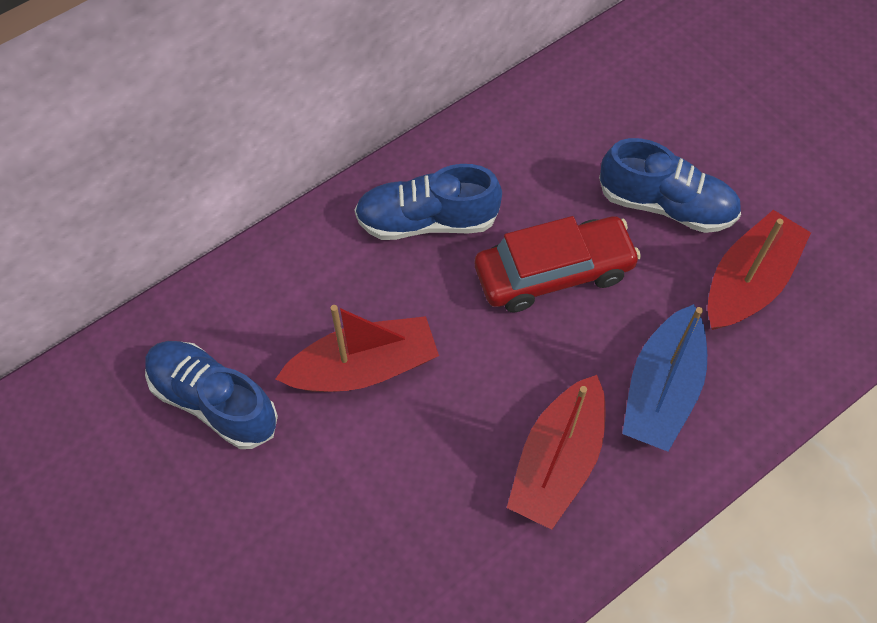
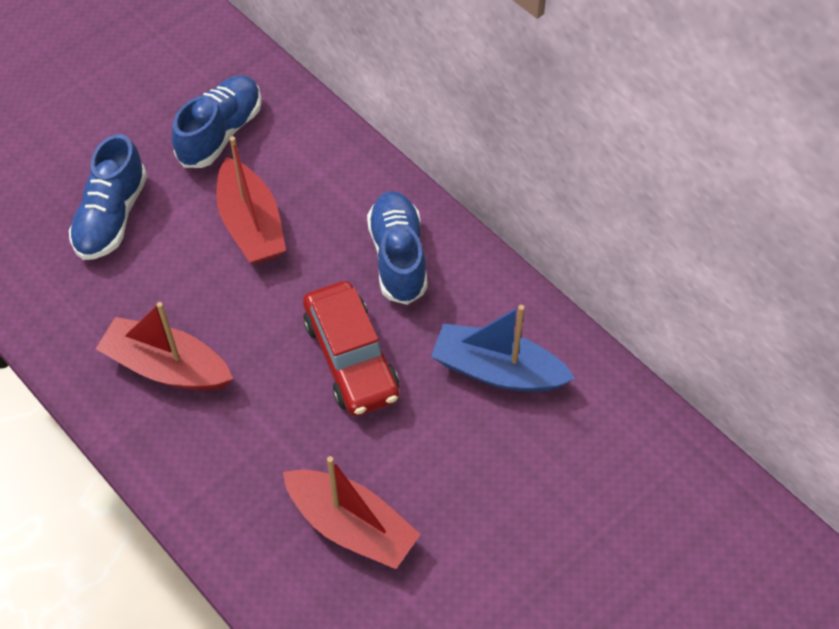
camera: 85 degrees right, 5 degrees down
blue shoe [599,138,741,233] -> blue shoe moved to [69,134,147,260]
blue boat [622,304,707,452] -> blue boat moved to [431,305,575,392]

